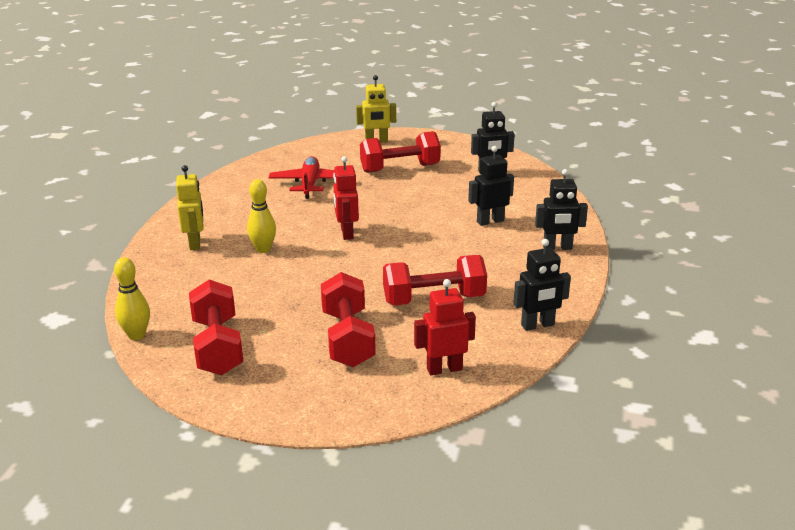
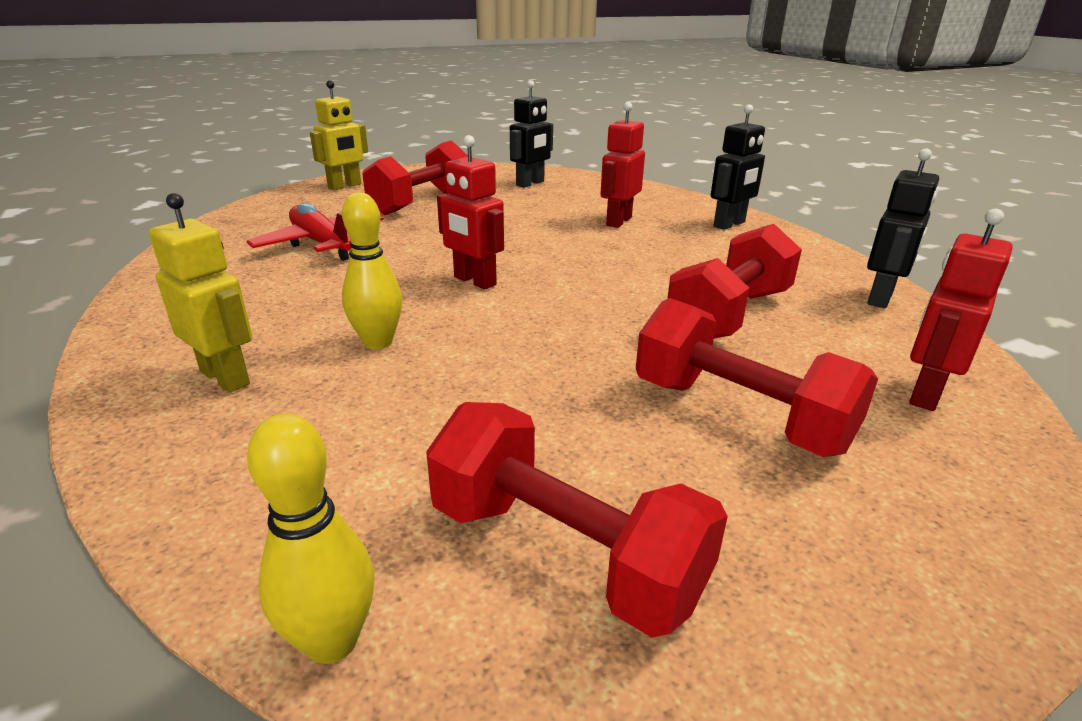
camera: 40 degrees left, 0 degrees up
black robot [468,146,514,226] -> red robot [600,102,645,228]

